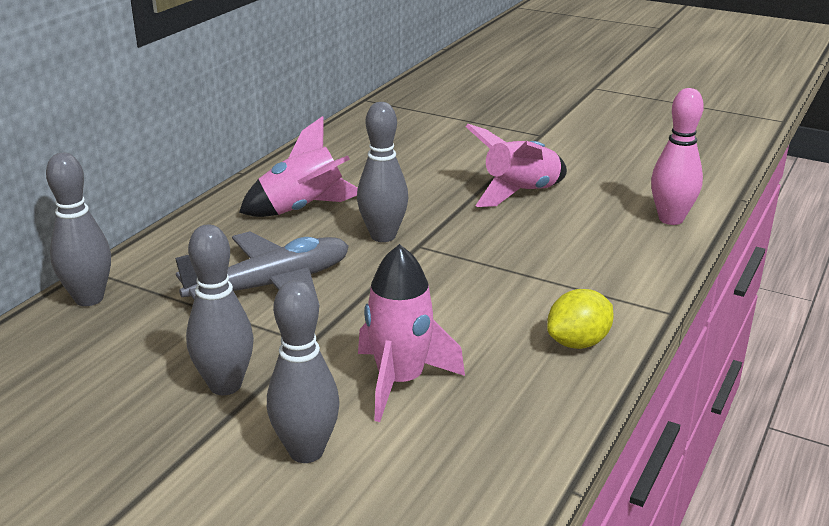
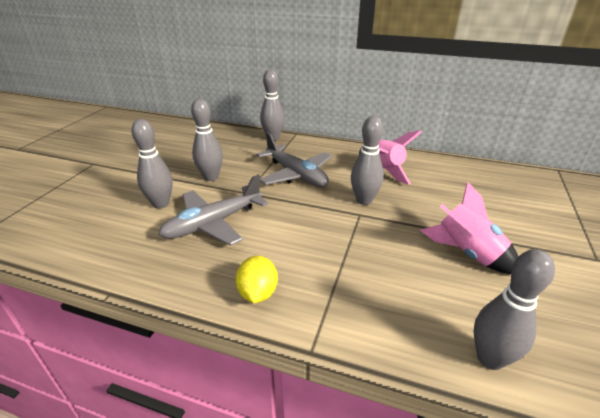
camera: 80 degrees right, 5 degrees up
pink rocket [358,244,465,422] -> grey plane [158,174,268,246]
yellow lemon [547,289,614,349] -> yellow lemon turned 45 degrees clockwise [236,256,278,303]
pink bowling pin [651,88,704,225] -> grey bowling pin [474,249,555,370]

